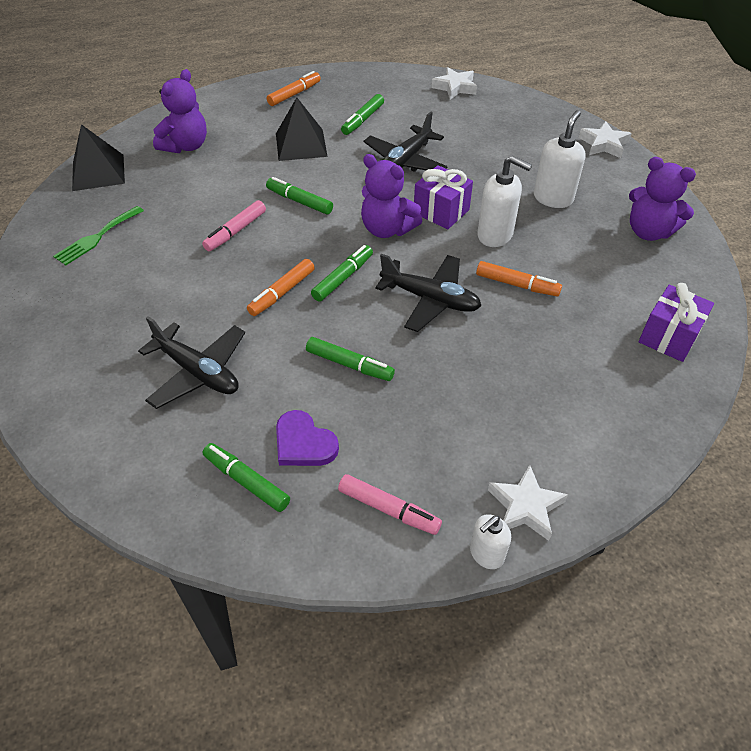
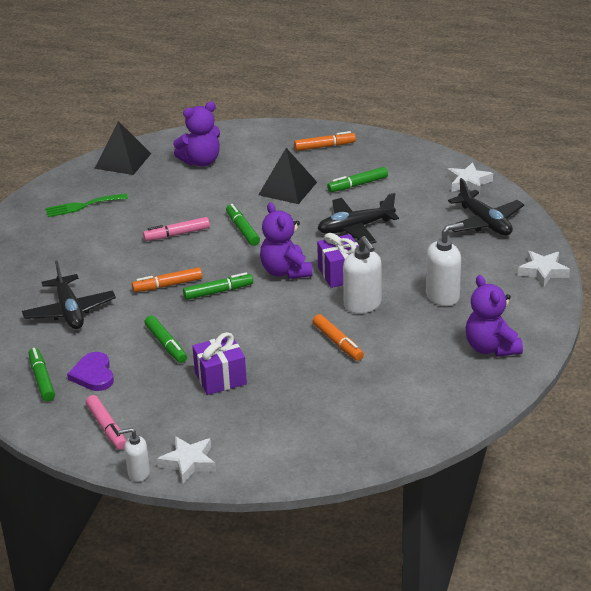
camera: 35 degrees right, 15 degrees down
black plane [375,254,481,332] -> black plane moved to [448,178,524,236]
purple gift [639,283,714,362] -> purple gift moved to [192,332,247,395]

